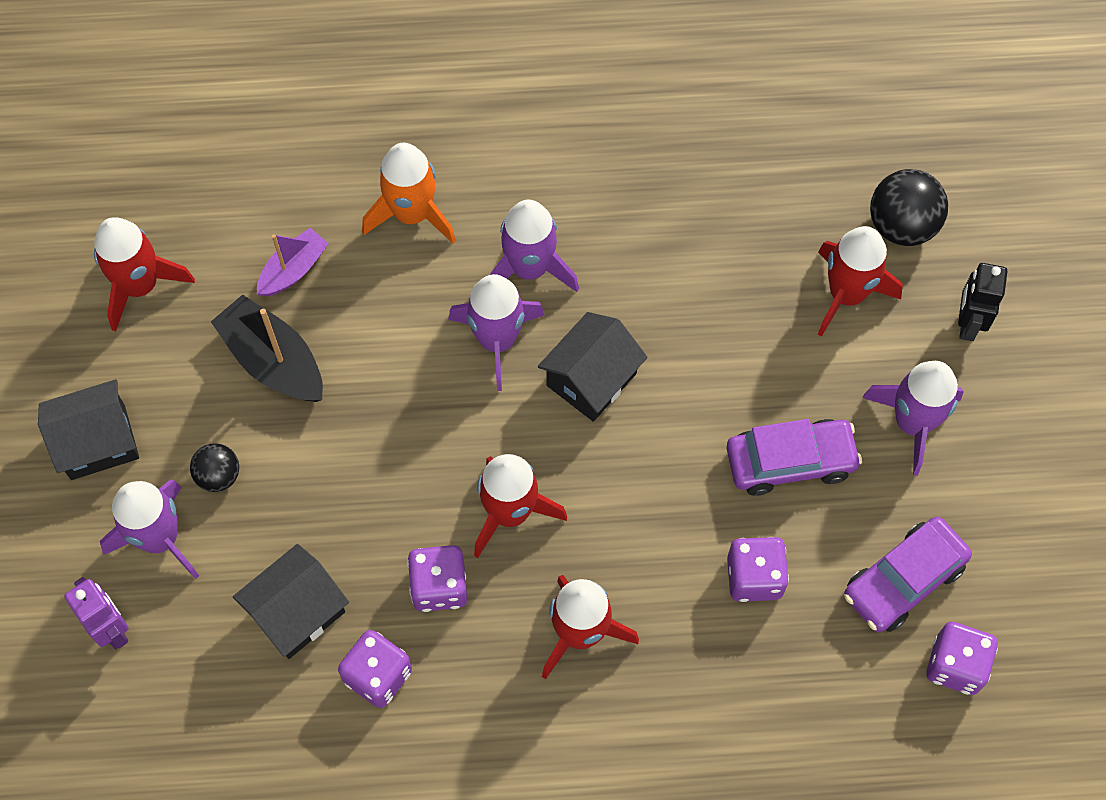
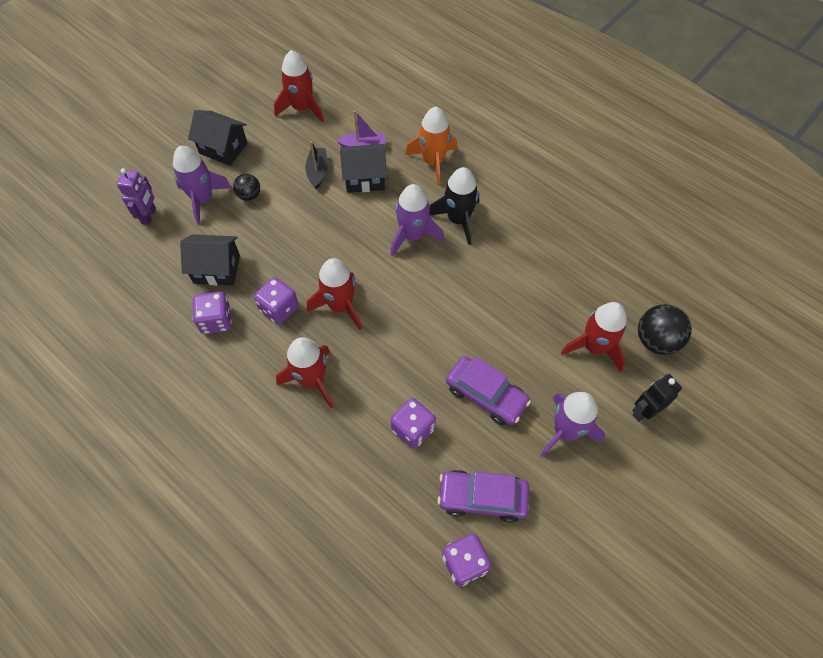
camera: 45 degrees right, 5 degrees down
black boat [211,295,323,402] -> black boat [305,141,328,189], size x0.64
purple rocket [490,199,579,292] -> black rocket [429,167,479,245]
black house [538,312,648,422] -> black house moved to [340,144,387,193]

